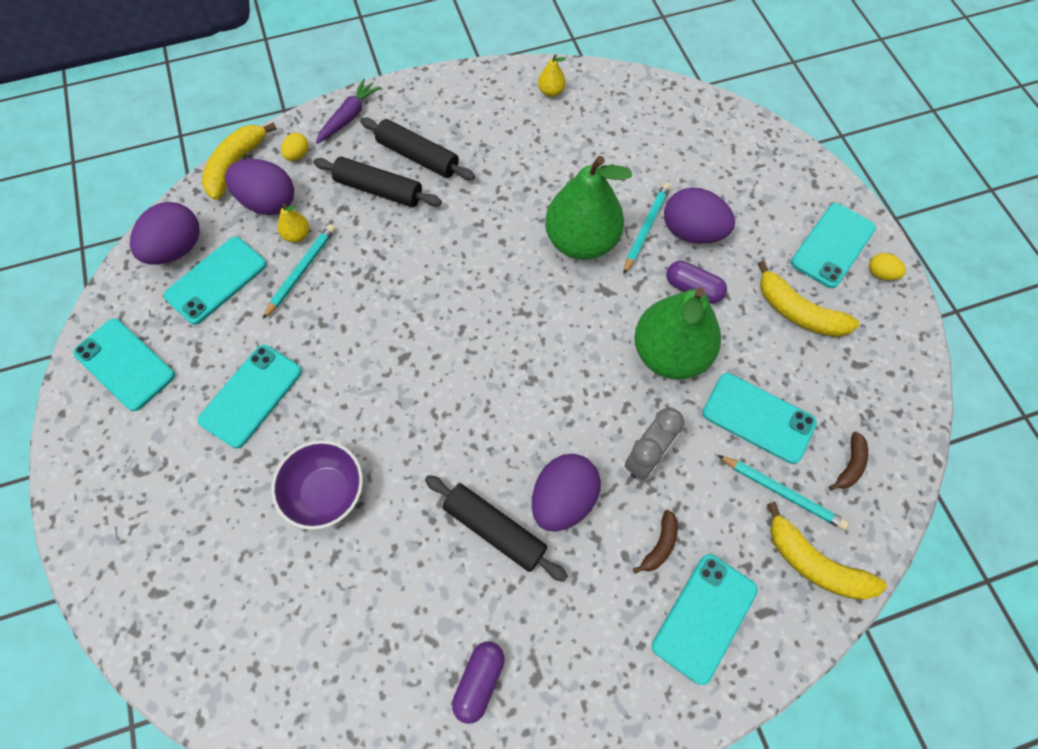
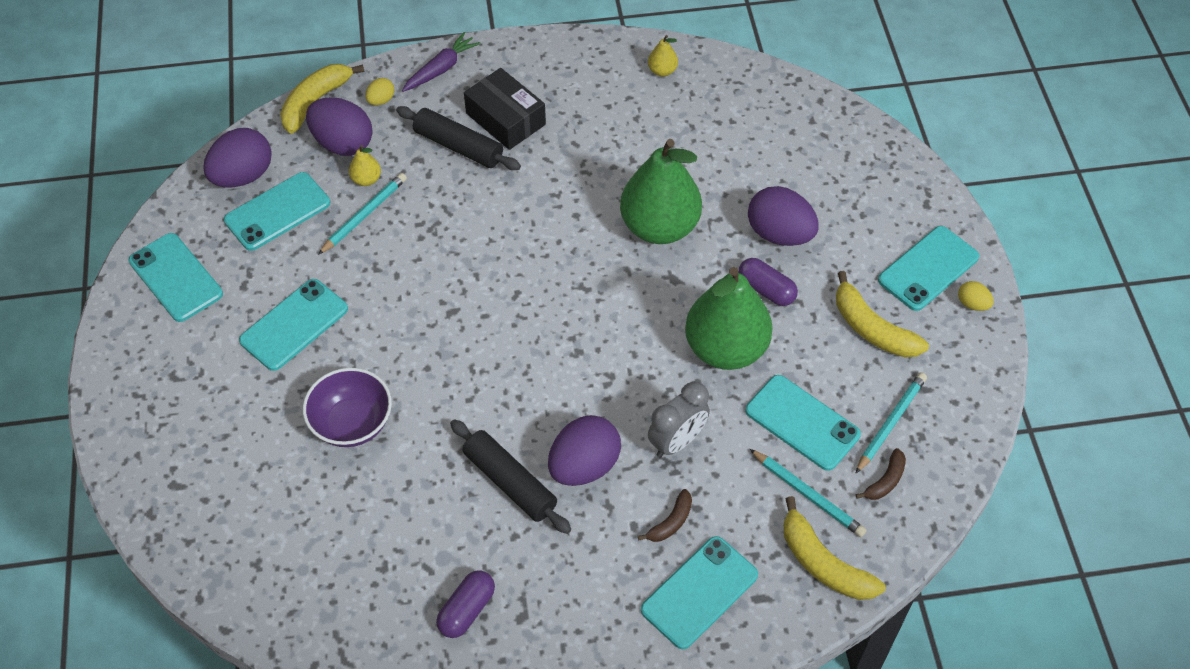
camera: 10 degrees right, 10 degrees down
black rolling pin [360,117,475,180] -> black box [464,68,546,150]
turquoise pencil [623,183,670,275] -> turquoise pencil moved to [855,372,927,474]

